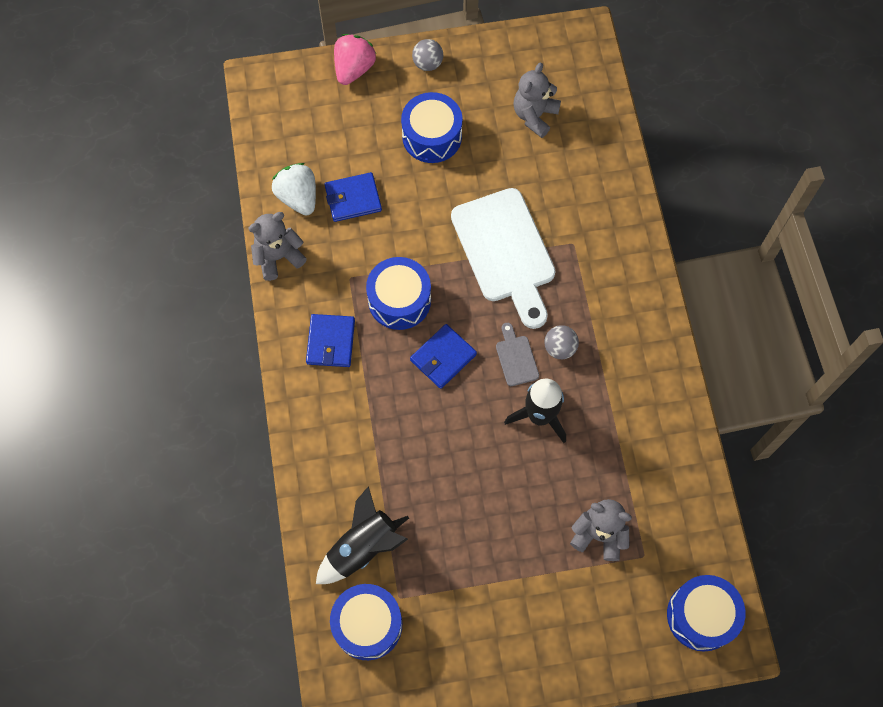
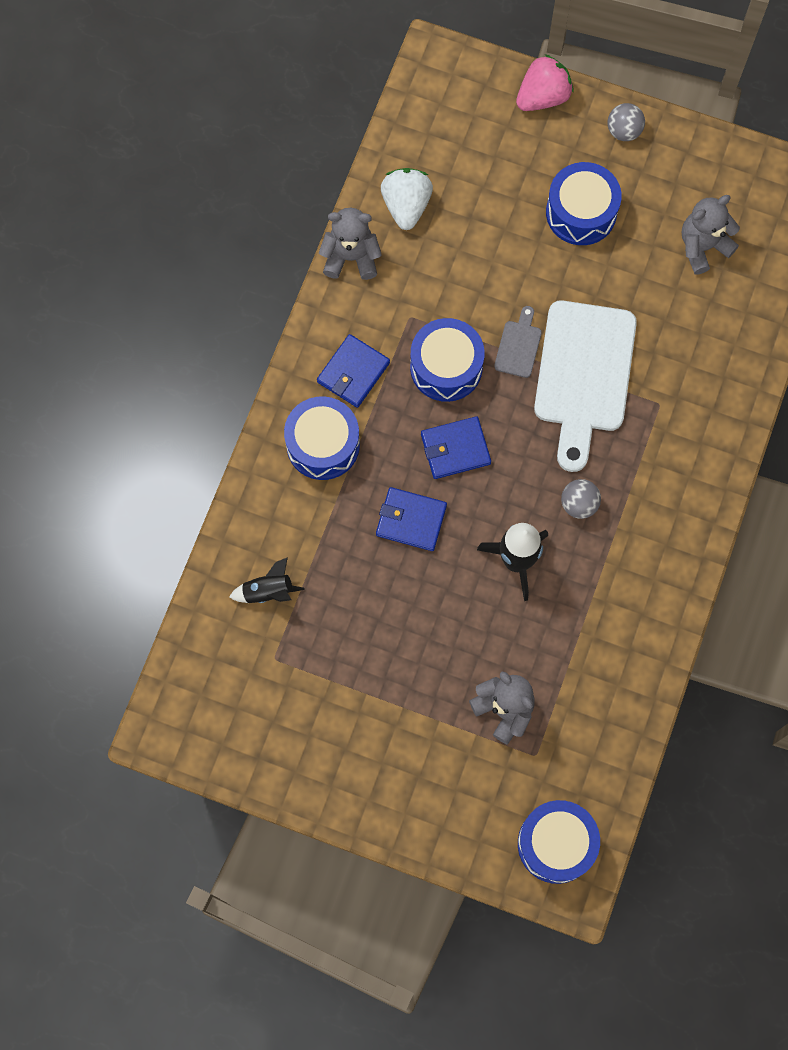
camera: 30 degrees right, 5 degrees up
black rocket [316,486,409,584] -> black rocket [229,557,305,603], size x0.61
blue wallet [324,172,382,222] -> blue wallet moved to [376,487,447,551]
blue drum [330,584,402,660] -> blue drum moved to [284,396,360,480]
grey cutting board [496,323,539,386] -> grey cutting board moved to [494,306,542,378]

